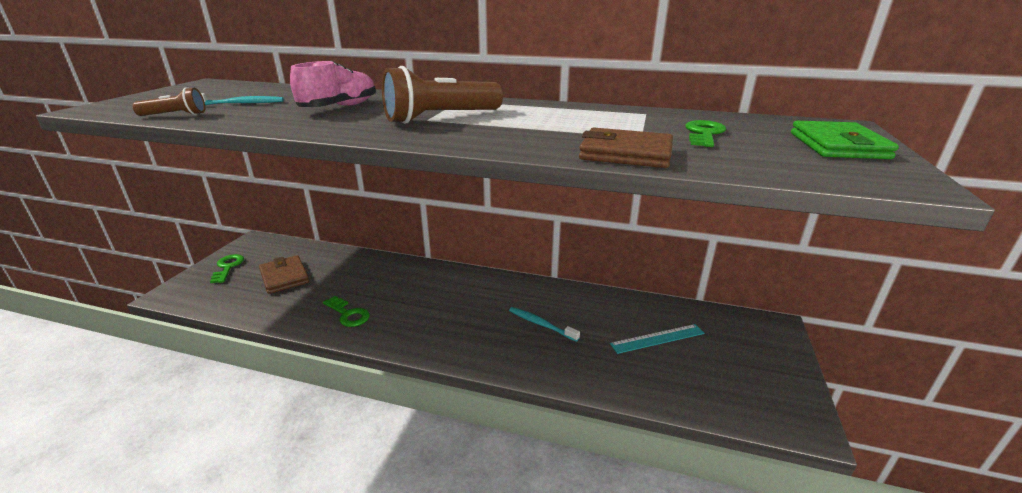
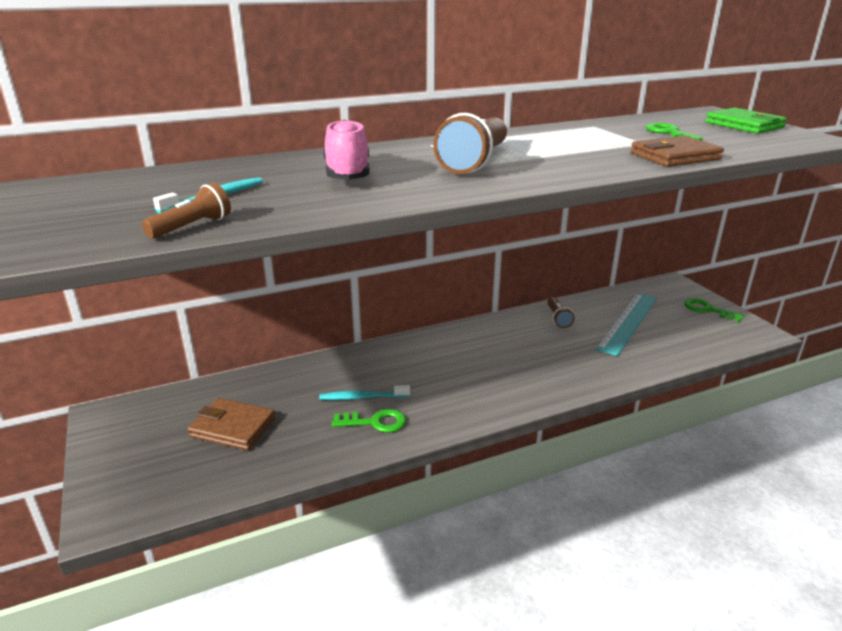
camera: 40 degrees left, 0 degrees up
green key [210,254,244,283] -> green key moved to [684,298,744,322]
turquoise toothbrush [509,307,580,342] -> turquoise toothbrush moved to [319,385,410,400]
turquoise ruler [610,324,705,354] -> turquoise ruler [596,293,657,356], size x1.51
none -> brown flashlight [547,297,575,328]

